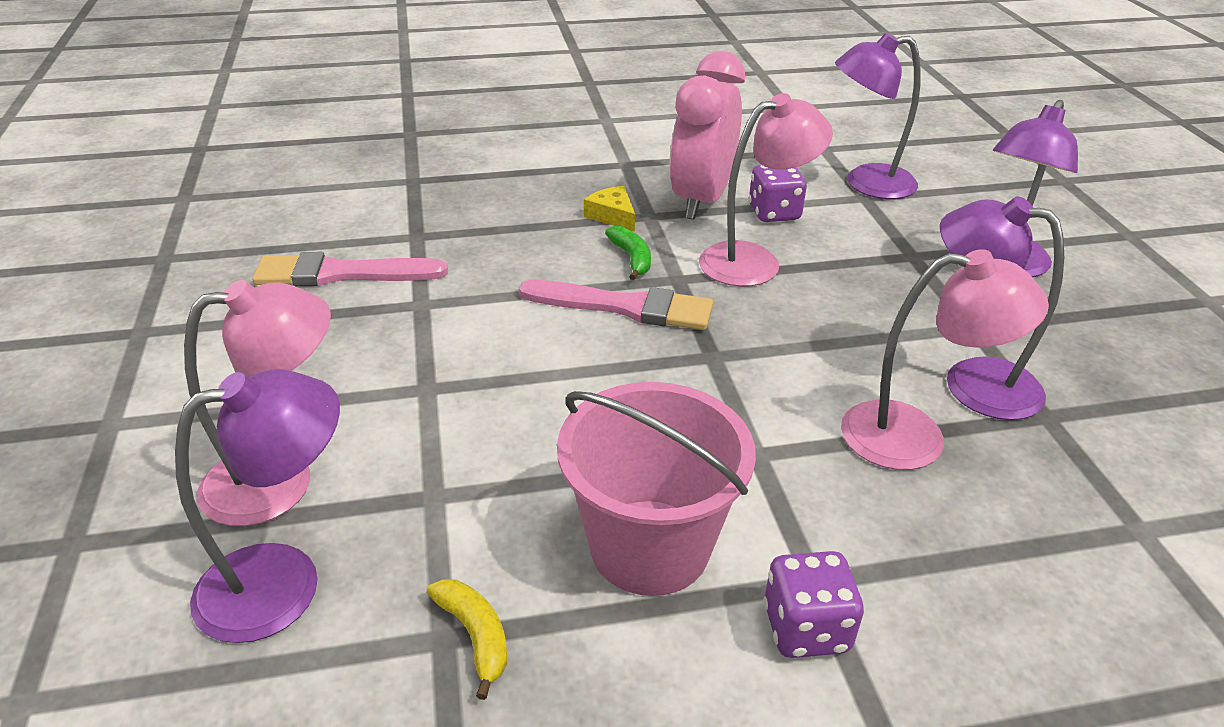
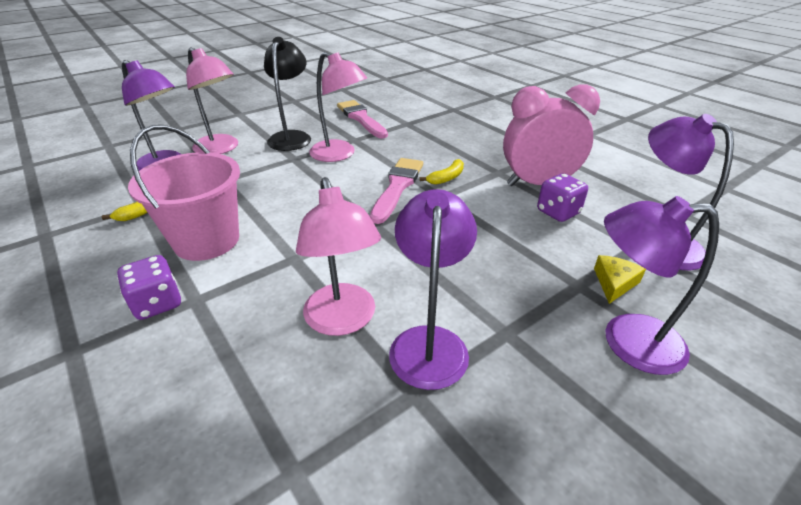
camera: 65 degrees right, 0 degrees up
pink brush [519,280,713,330] -> pink brush turned 150 degrees counterclockwise [370,158,423,224]
yellow cheese [584,186,635,232] -> yellow cheese moved to [594,255,646,304]
green banana [605,226,651,280] -> yellow banana [419,159,464,185]
pink lamp [699,93,833,287] -> pink lamp moved to [309,52,367,162]
none -> black lamp [264,37,311,151]

